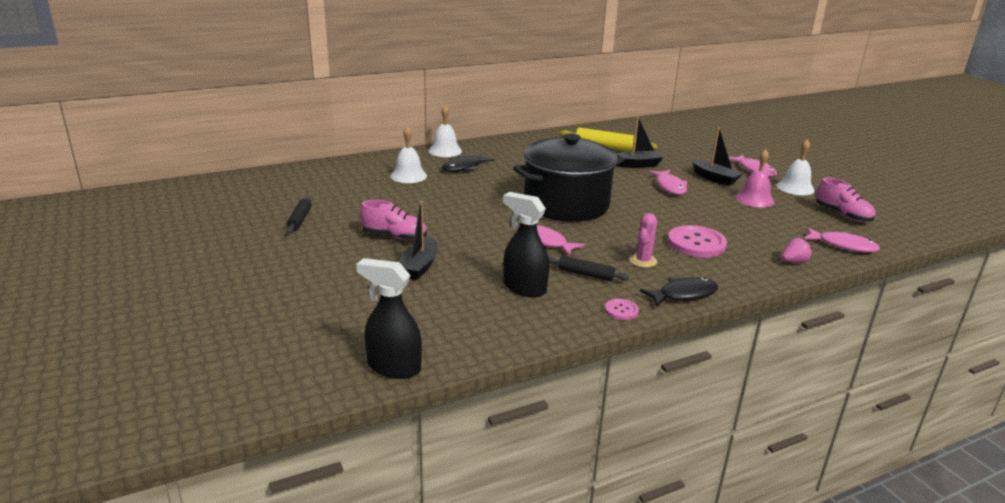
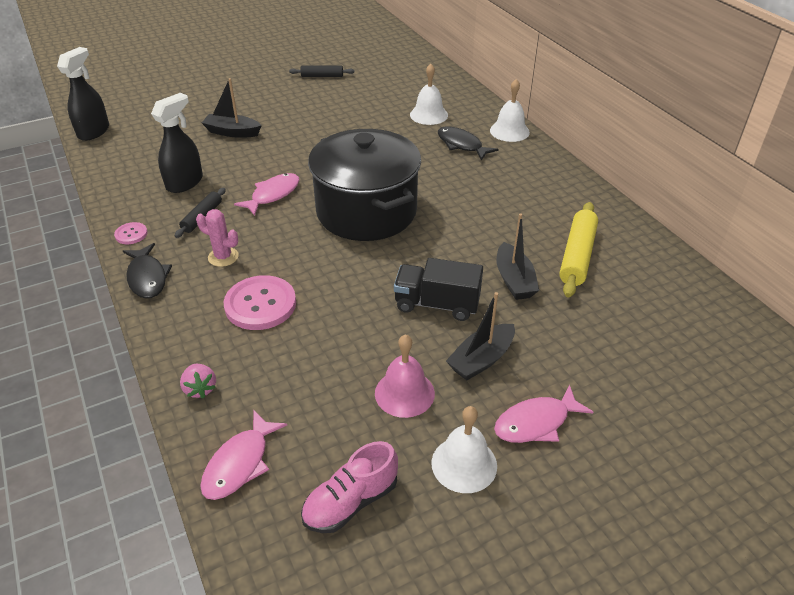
camera: 90 degrees right, 15 degrees up
pink shoe [360,200,427,241] -> none
pink fish [648,170,688,195] -> black truck [394,258,483,321]

